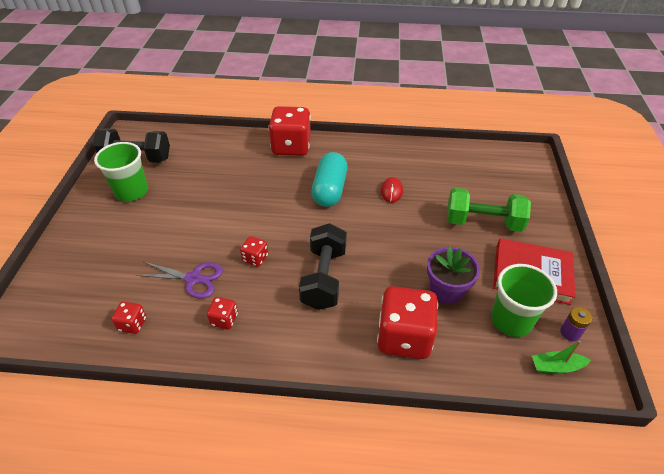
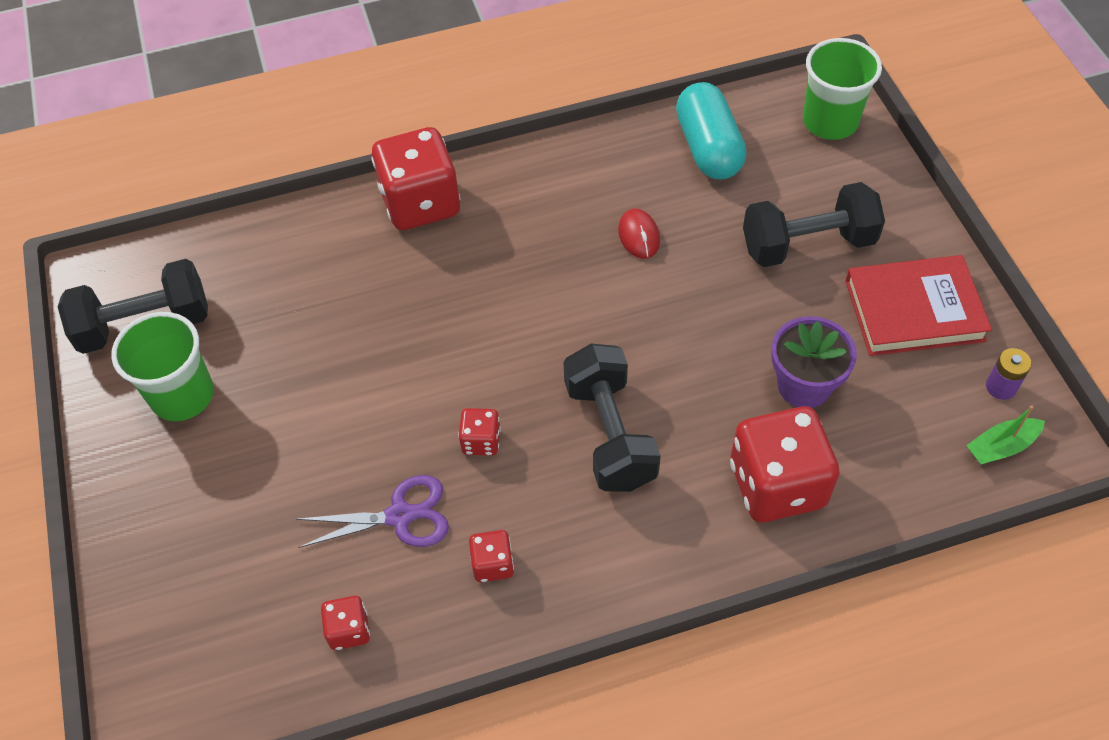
camera: 20 degrees left, 10 degrees up
turquoise capsule [311,152,348,207] -> turquoise capsule moved to [676,82,747,179]
green dumbbell [447,188,531,232] -> black dumbbell [743,182,885,267]
green cup [491,264,557,337] -> green cup moved to [803,38,882,140]

